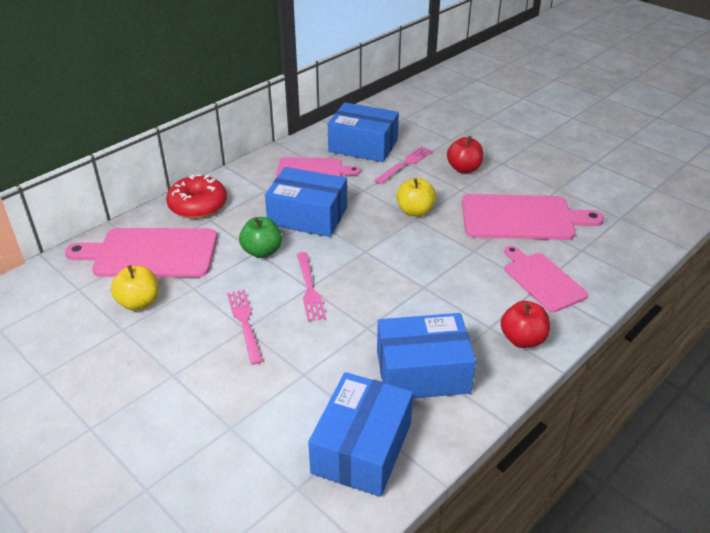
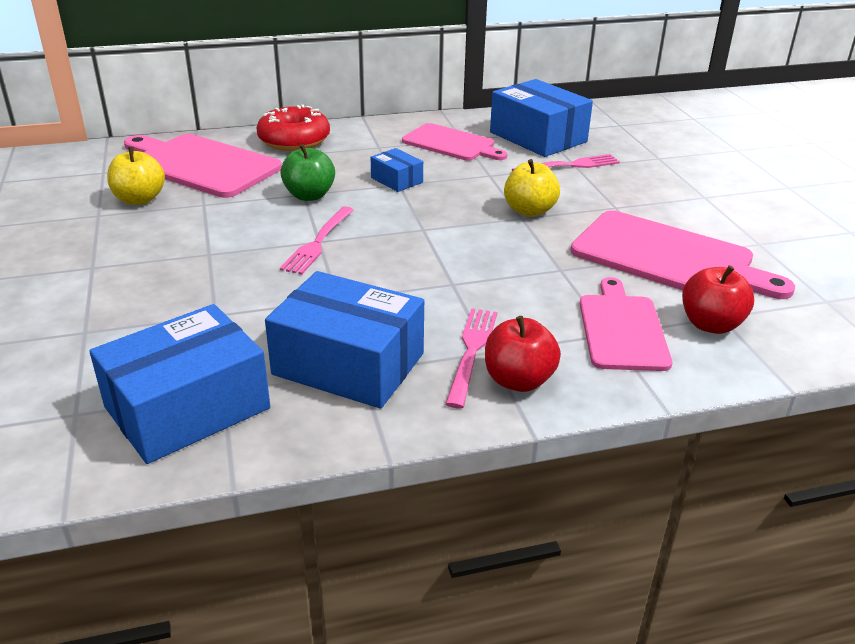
camera: 30 degrees right, 5 degrees down
pink fork [227,290,263,365] -> pink fork moved to [445,308,497,408]
blue box [265,167,347,237] -> blue box [371,148,423,192], size x0.49
red apple [447,136,484,173] -> red apple moved to [682,265,754,334]

